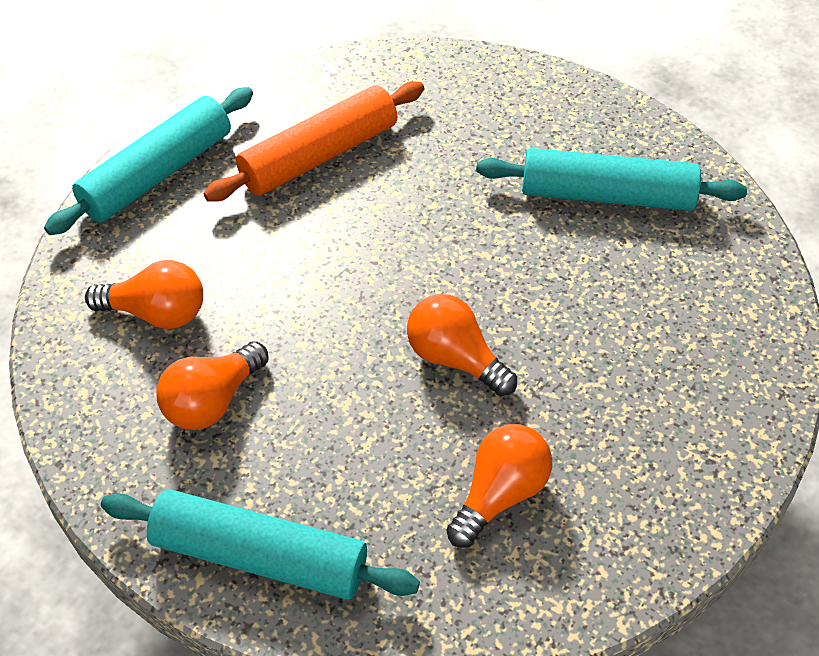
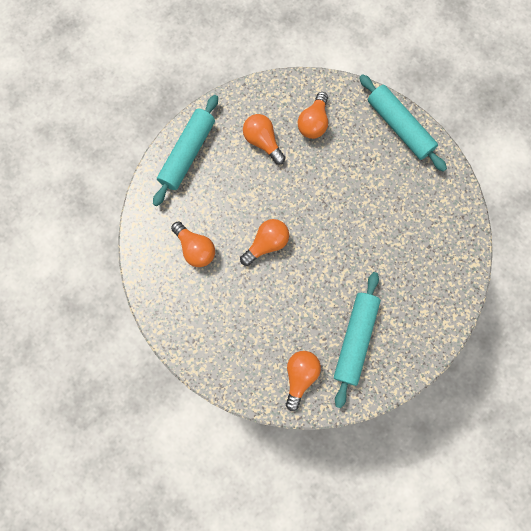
camera: 100 degrees right, 25 degrees up
orange rolling pin [203,82,424,202] -> none
none -> orange light bulb [286,351,321,411]

